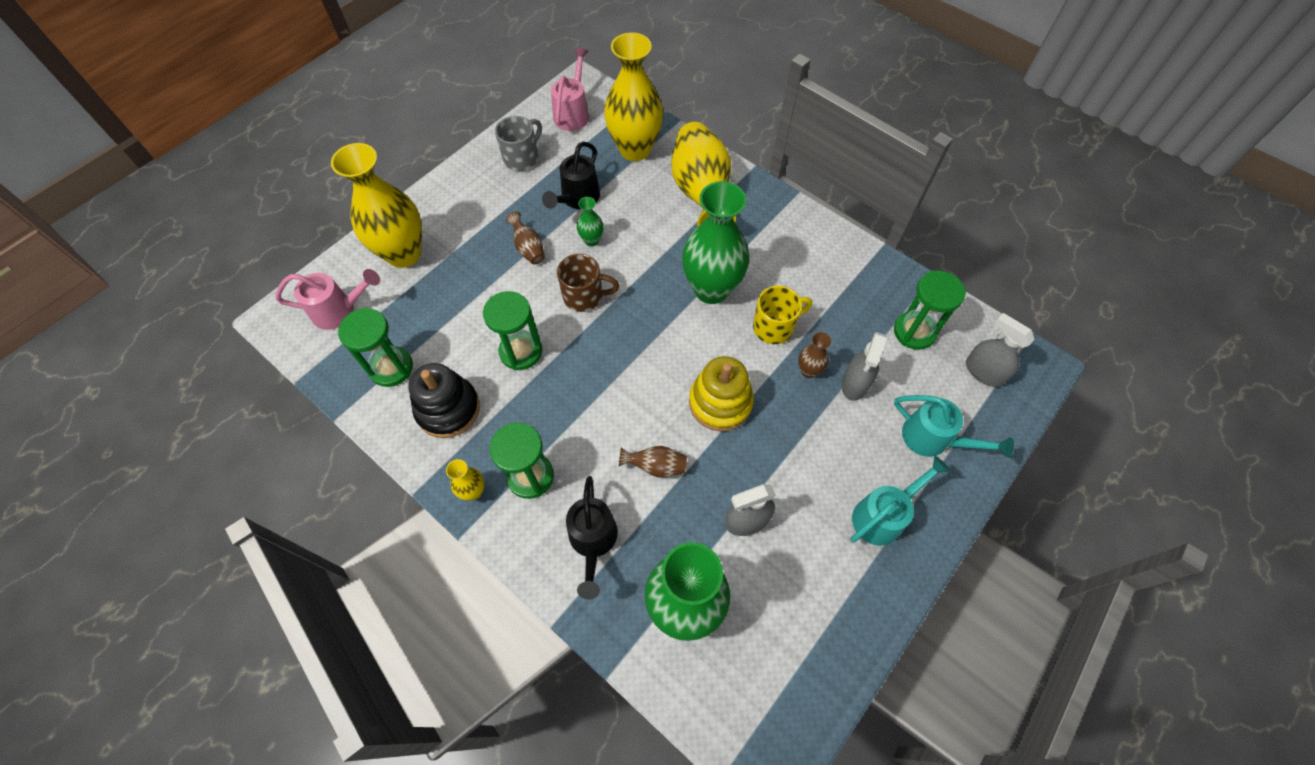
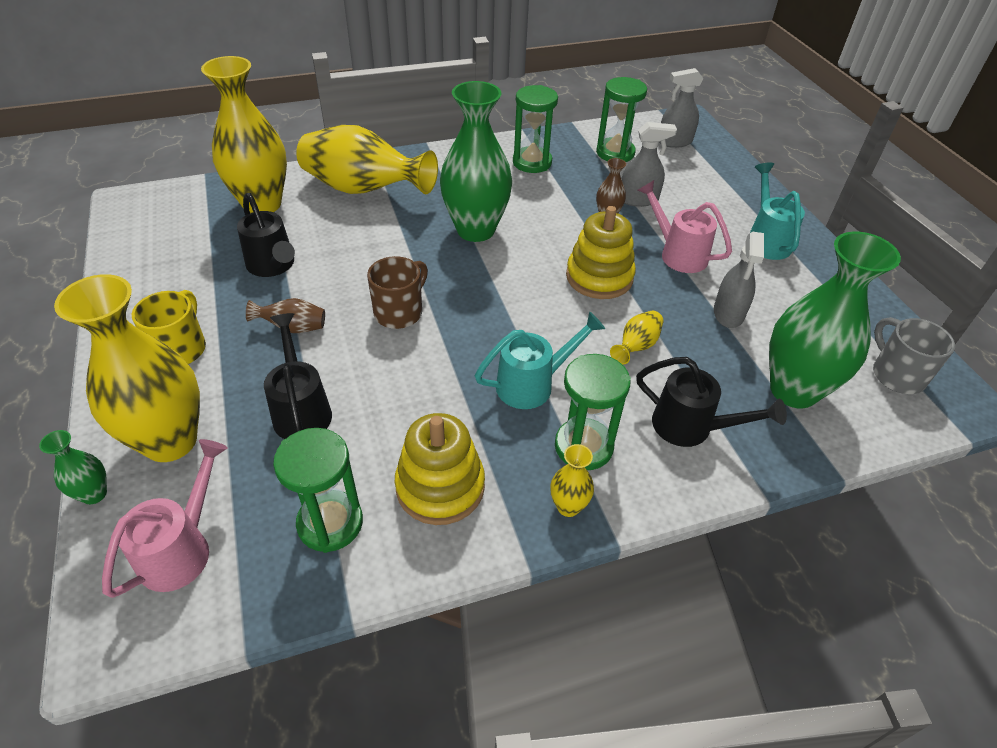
camera: 60 degrees left, 15 degrees down
black stacking toy [409,363,480,438] -> yellow stacking toy [395,413,485,525]
green hourglass [483,291,542,370] -> green hourglass moved to [513,85,558,173]
grey mug [495,116,542,171] -> grey mug moved to [873,317,955,394]
pink watering can [551,47,589,131] -> pink watering can moved to [638,180,732,273]
green vase [577,197,604,246] -> green vase moved to [39,430,107,504]
brown vase [619,446,687,477] -> yellow vase [610,311,663,364]
yellow mug [753,286,812,344] -> yellow mug moved to [132,290,206,364]
grey spray bottle [841,332,887,401] -> grey spray bottle turned 60 degrees counterclockwise [621,122,677,207]
turquoise watering can [894,395,1014,458] -> turquoise watering can moved to [475,311,605,409]
none -> black watering can [264,313,332,439]

